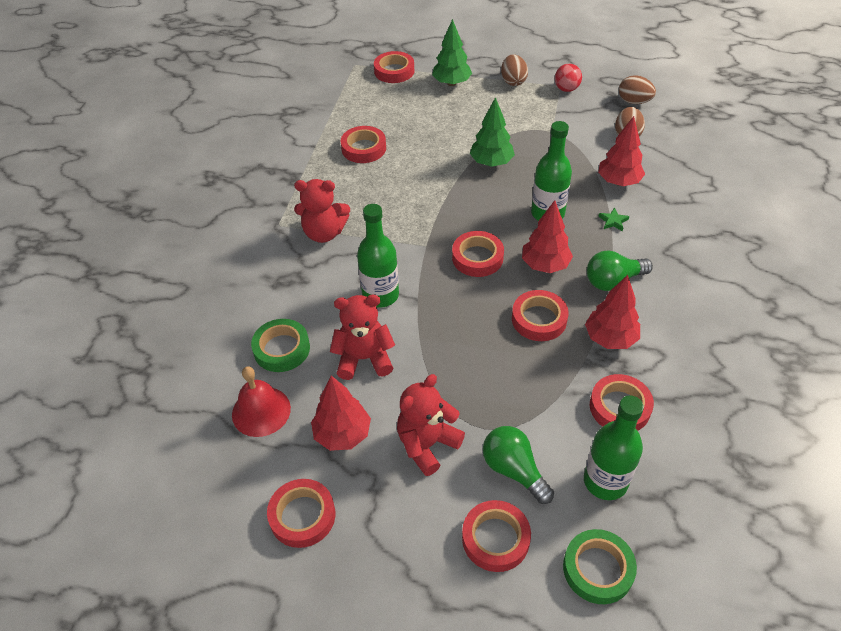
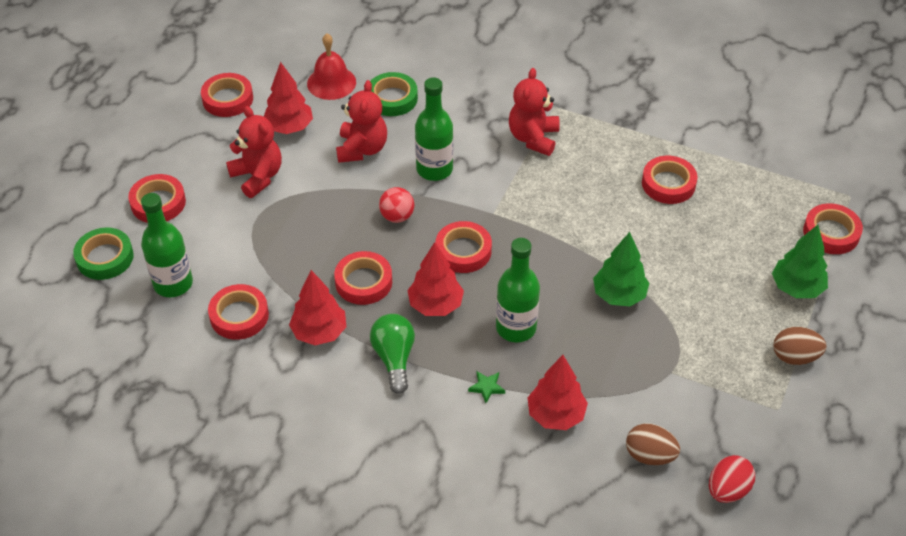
camera: 100 degrees right, 0 degrees up
green light bulb [483,426,554,504] -> none
red ball [555,64,582,92] -> red ball moved to [379,187,415,223]
brown egg [619,75,656,104] -> red egg [709,455,755,503]

